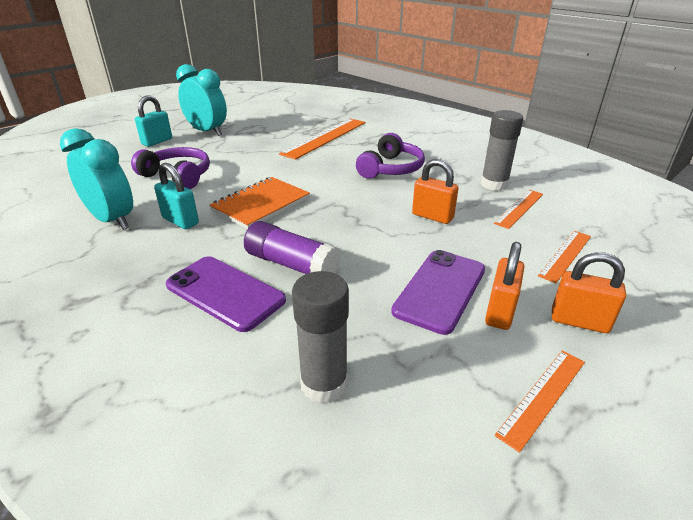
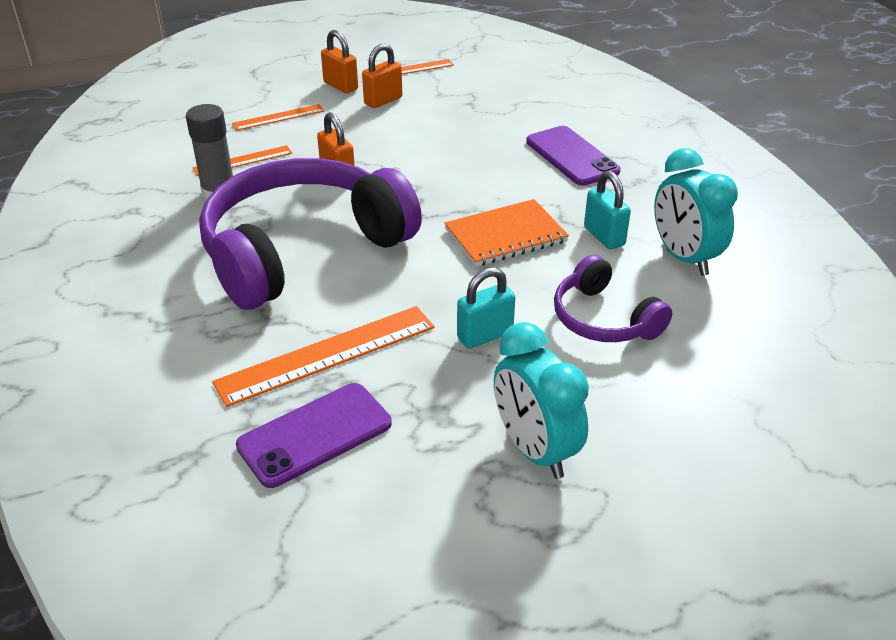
camera: 155 degrees left, 5 degrees up
turquoise padlock [135,95,172,147] -> turquoise padlock moved to [457,267,515,349]
purple glue stick [244,221,341,274] -> none
grey glue stick [292,271,349,404] -> none
purple headphones [356,133,425,179] -> purple headphones [199,158,422,310], size x2.03
purple phone [391,250,485,335] -> purple phone moved to [236,383,392,488]

